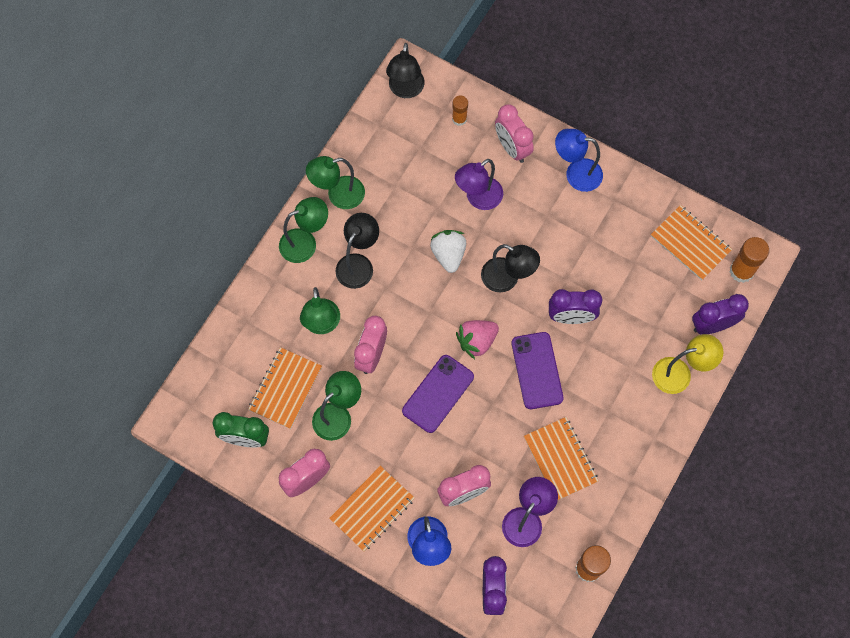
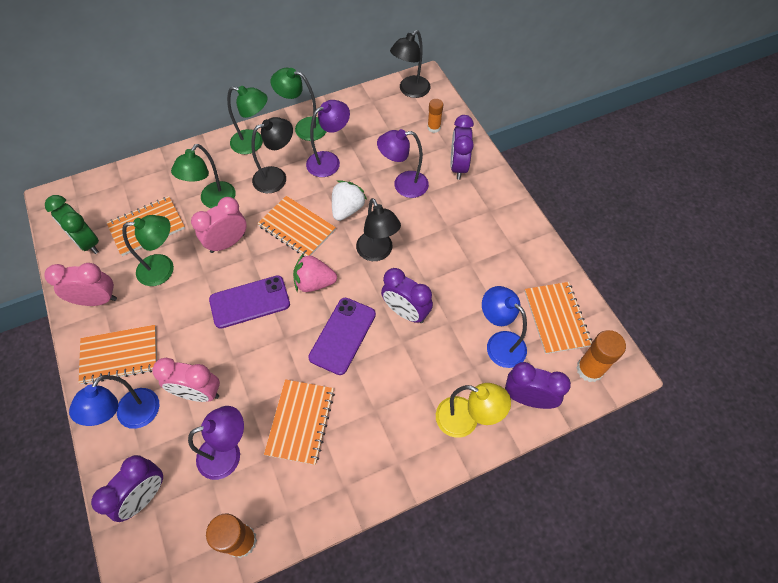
camera: 35 degrees right, 10 degrees down
pink clock [495,104,534,163] -> purple clock [451,115,474,180]
blue lamp [555,129,603,192] -> blue lamp moved to [482,286,527,368]
none -> orange notebook [258,196,336,257]
none -> purple lamp [306,100,350,177]

